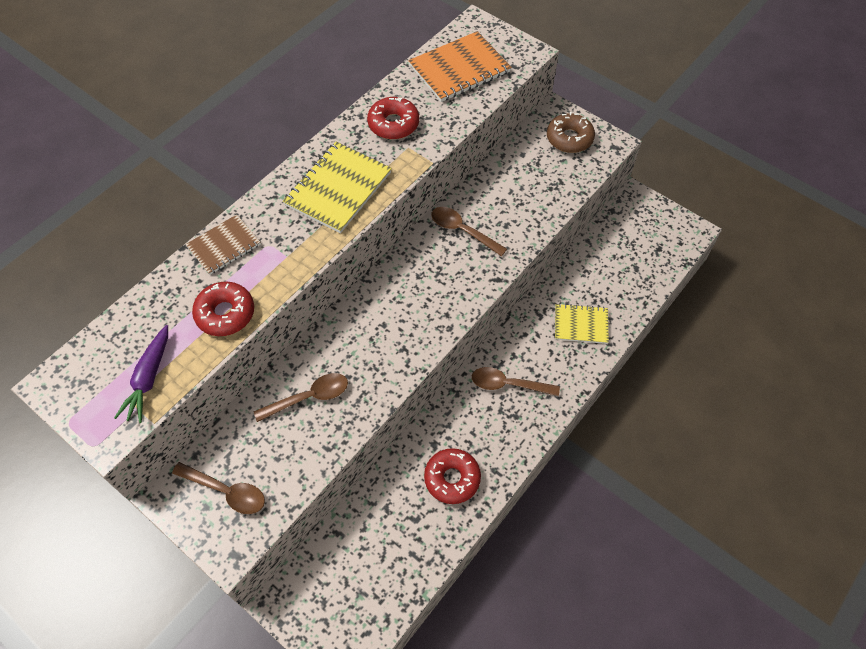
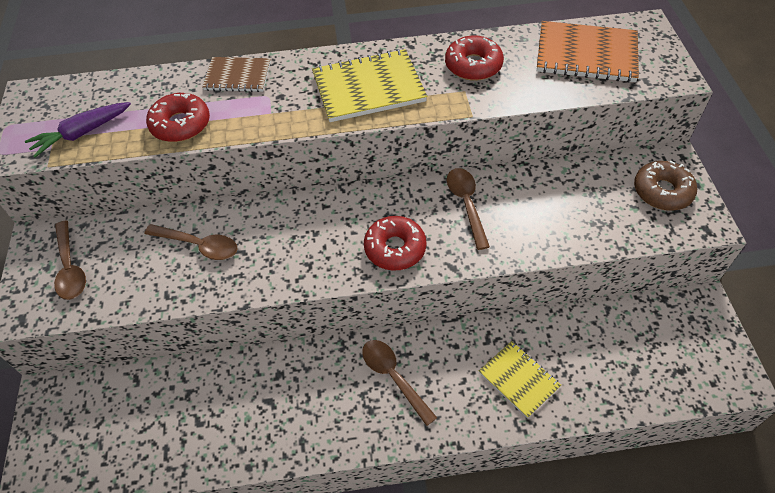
camera: 45 degrees right, 5 degrees down
red donut [424,448,481,504] -> red donut moved to [364,216,427,271]

